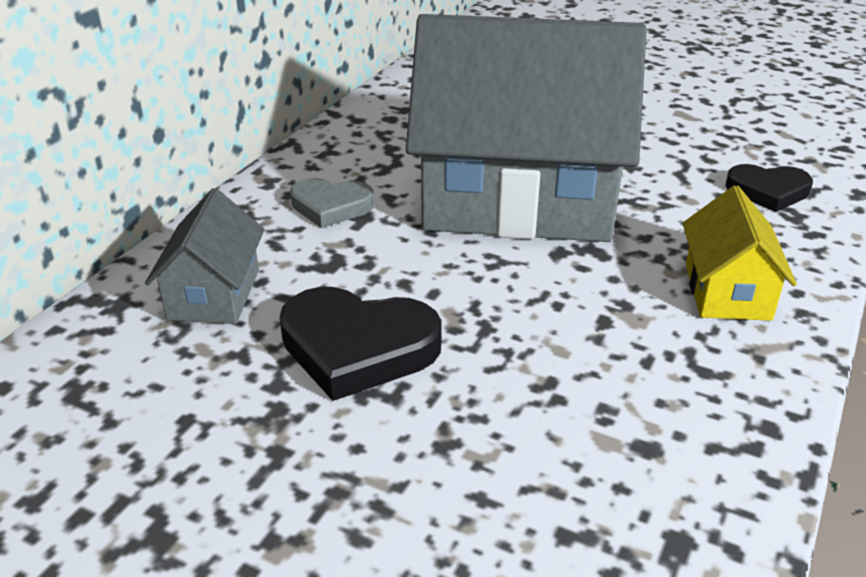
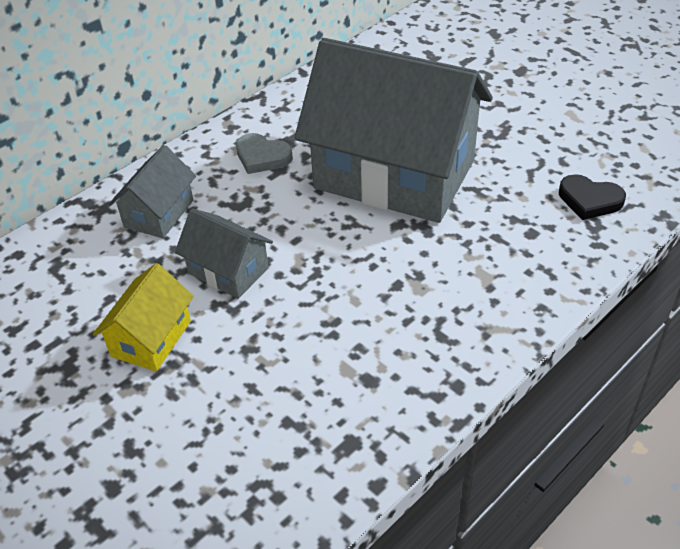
camera: 20 degrees right, 10 degrees up
black heart [279,287,442,401] -> grey house [175,208,273,299]
yellow house [683,186,797,321] -> yellow house moved to [93,263,194,371]

